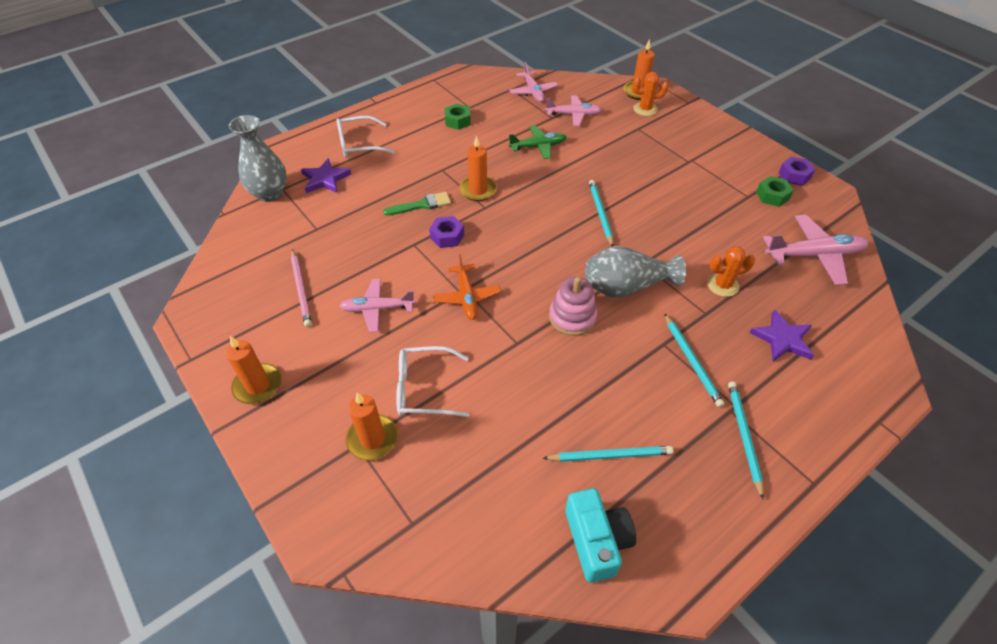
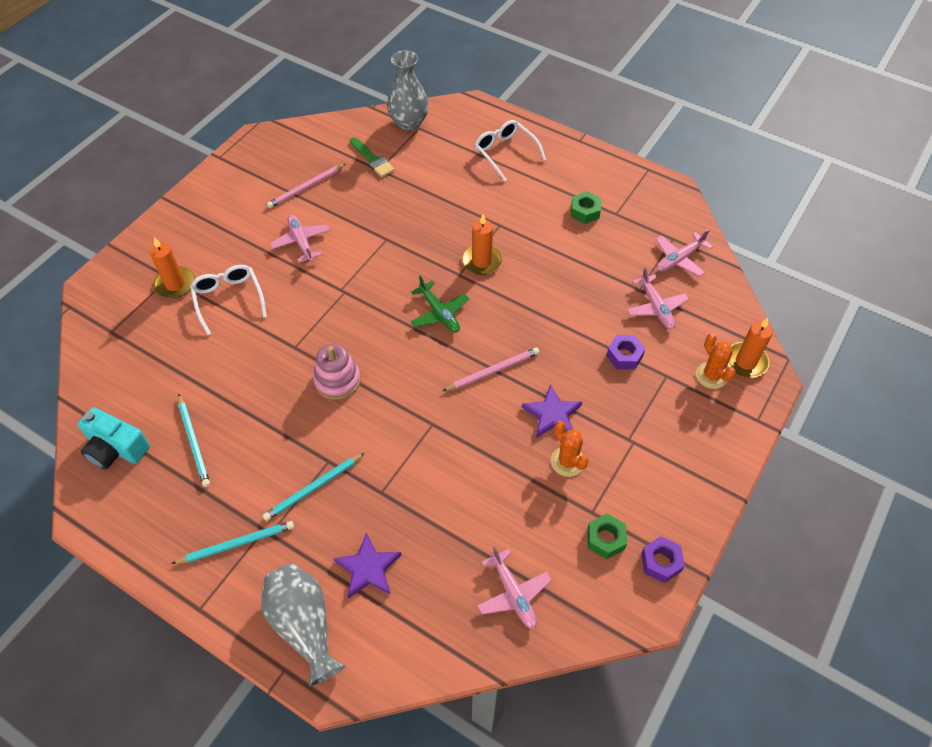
camera: 70 degrees right, 5 degrees up
orange candle [225,336,282,404] -> none
purple star [301,158,351,193] -> purple star moved to [522,385,582,438]
green brush [383,192,451,216] -> green brush moved to [350,137,395,177]
purple nut [429,216,464,248] -> purple nut moved to [606,335,645,370]
orange plane [433,254,501,320] -> none
green plane [508,125,566,159] -> green plane moved to [411,276,469,333]
turquoise camera [565,488,636,582] -> turquoise camera turned 60 degrees clockwise [78,407,150,470]
grey vase [585,246,686,298] -> grey vase moved to [261,564,345,686]
turquoise pencil [589,180,614,247] -> pink pencil [443,347,540,391]
orange cactus [707,246,755,297] -> orange cactus moved to [551,421,589,477]
pink plane [763,215,869,285] -> pink plane [477,546,551,629], size x0.66

